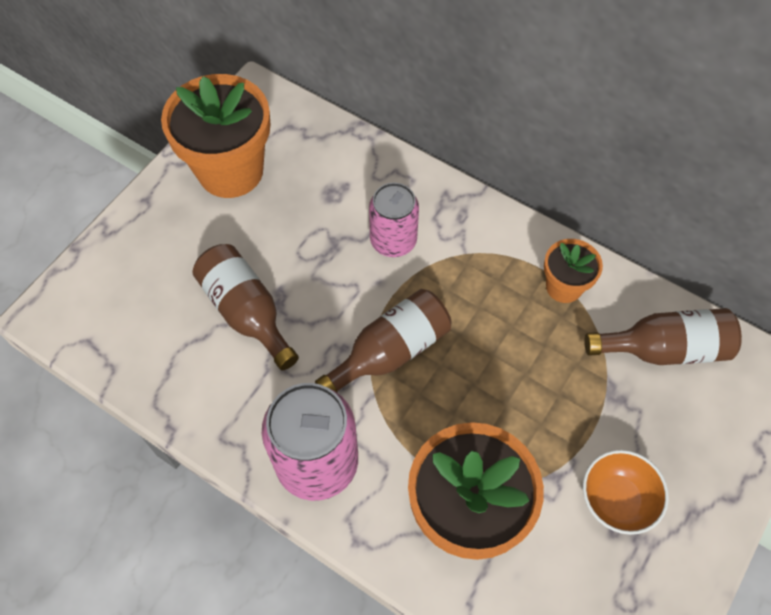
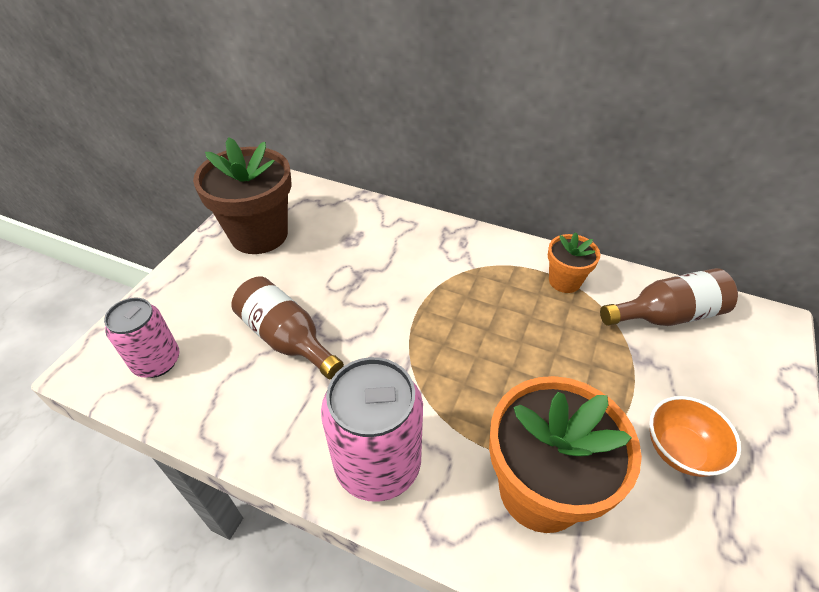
camera: 10 degrees left, 15 degrees down
orange flower pot [161,74,270,198] -> brown flower pot [193,137,292,254]
brown bottle [315,289,452,393] -> none
pink can [369,183,419,257] -> pink can moved to [104,297,179,378]

